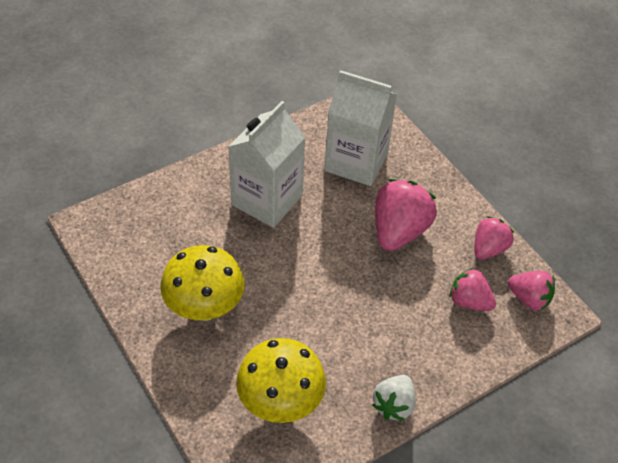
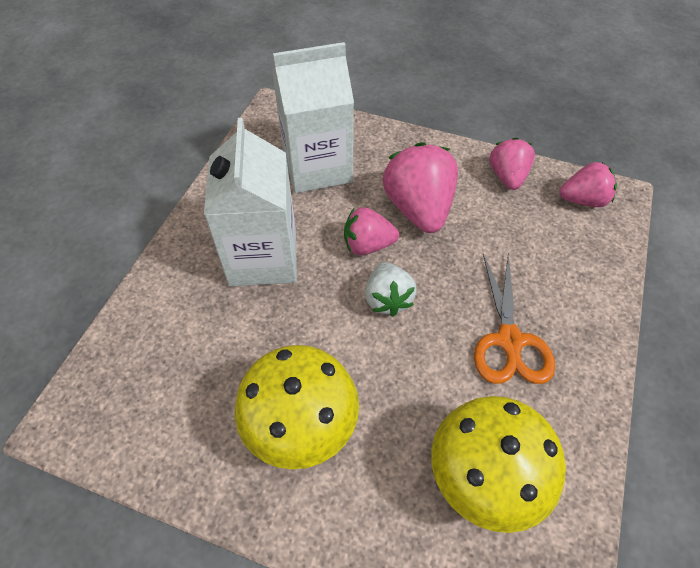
camera: 35 degrees left, 5 degrees up
white strawberry [372,375,416,421] -> white strawberry moved to [365,262,417,317]
pink strawberry [449,268,496,311] -> pink strawberry moved to [344,207,399,255]
none -> orange scissors [474,253,555,384]

